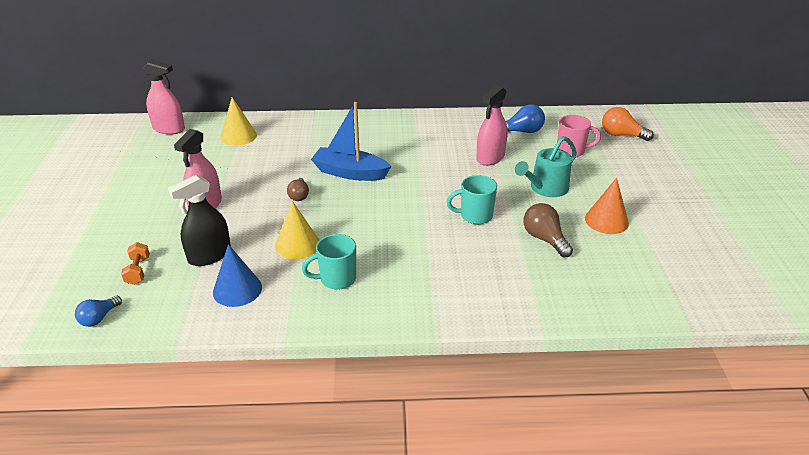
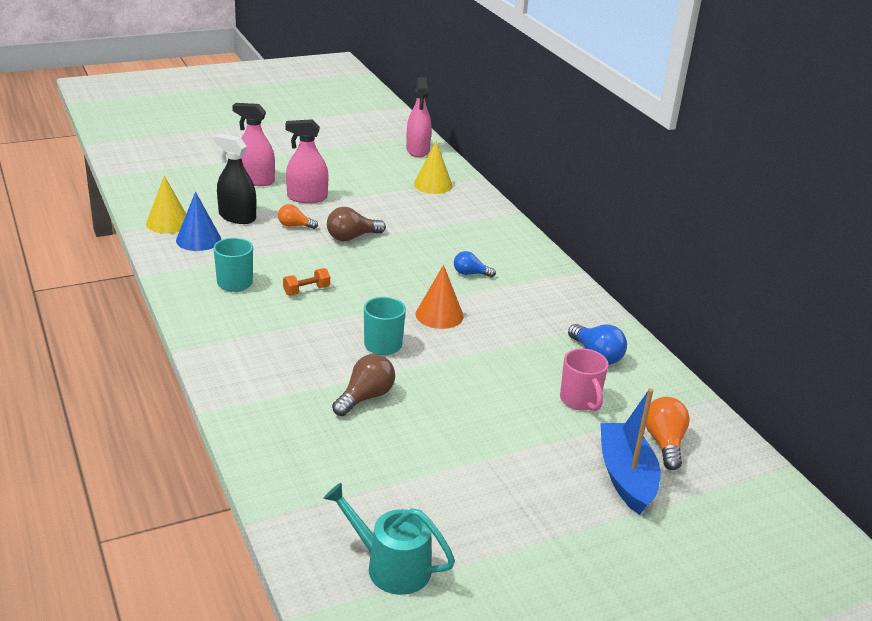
camera: 65 degrees right, 5 degrees down
blue light bulb [75,296,122,327] -> blue light bulb moved to [454,251,496,277]
orange dumbbell [121,242,150,285] -> orange dumbbell moved to [283,268,330,295]
yellow cone [275,201,319,259] -> yellow cone moved to [146,175,186,234]
brown light bulb [287,178,309,201] -> brown light bulb [327,207,386,242], size x1.51
blue boat [311,102,392,181] -> blue boat moved to [600,388,660,515]
pink spray bottle [476,85,507,166] -> pink spray bottle moved to [232,103,275,186]
turquoise watering can [515,136,577,197] -> turquoise watering can moved to [323,483,455,595]
orange cone [585,178,629,234] -> orange cone moved to [416,265,464,329]
none -> orange light bulb [278,204,318,229]

